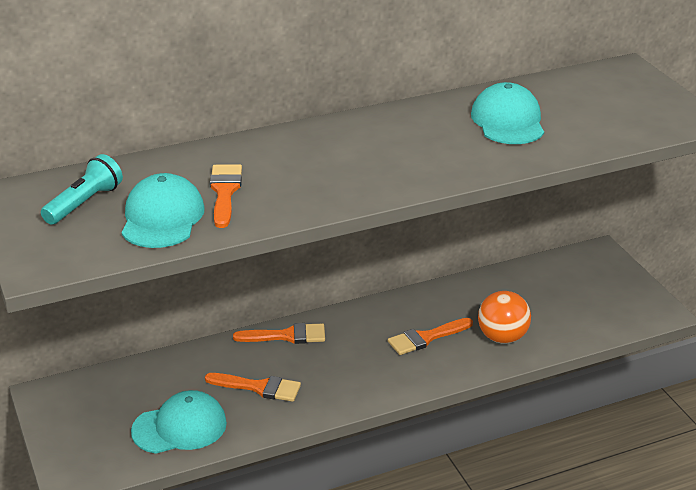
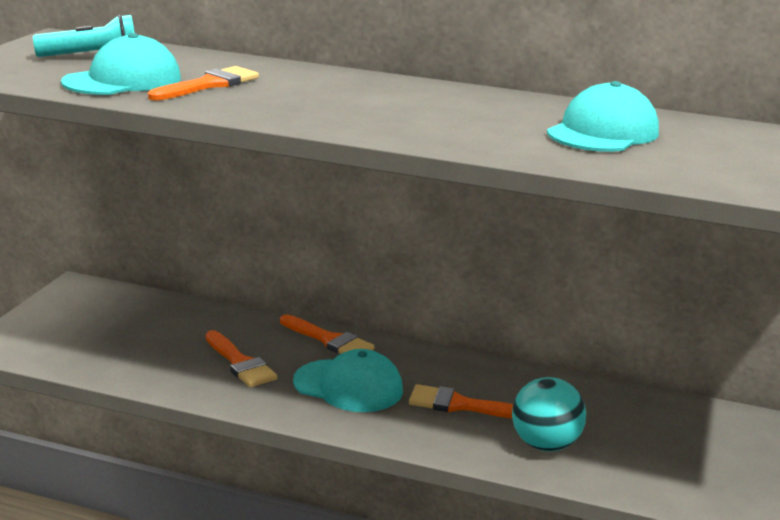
camera: 40 degrees right, 10 degrees down
turquoise cap [131,390,227,454] -> turquoise cap moved to [293,349,403,412]
orange ball [478,291,531,344] -> turquoise ball [512,377,586,452]

